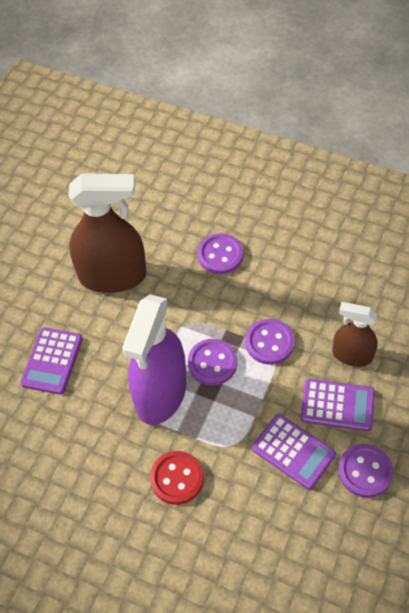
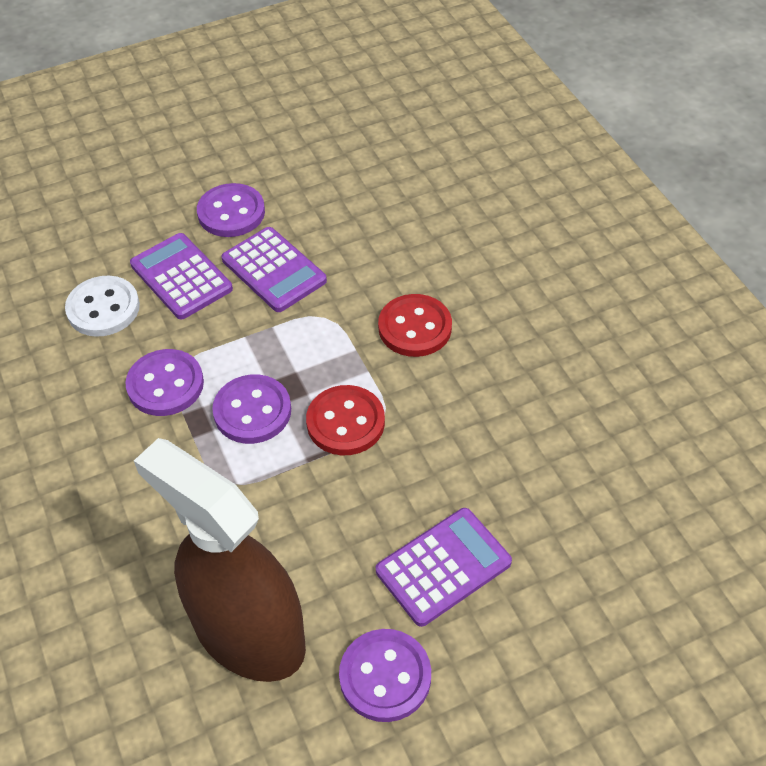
camera: 140 degrees left, 5 degrees down
purple spray bottle [122,294,187,425] -> red button [306,385,385,455]
purple button [198,233,243,274] -> purple button moved to [339,629,431,722]
purple calculator [252,414,336,490] -> purple calculator turned 150 degrees clockwise [222,227,327,312]
brown spray bottle [332,302,378,367] -> white button [65,276,140,337]

